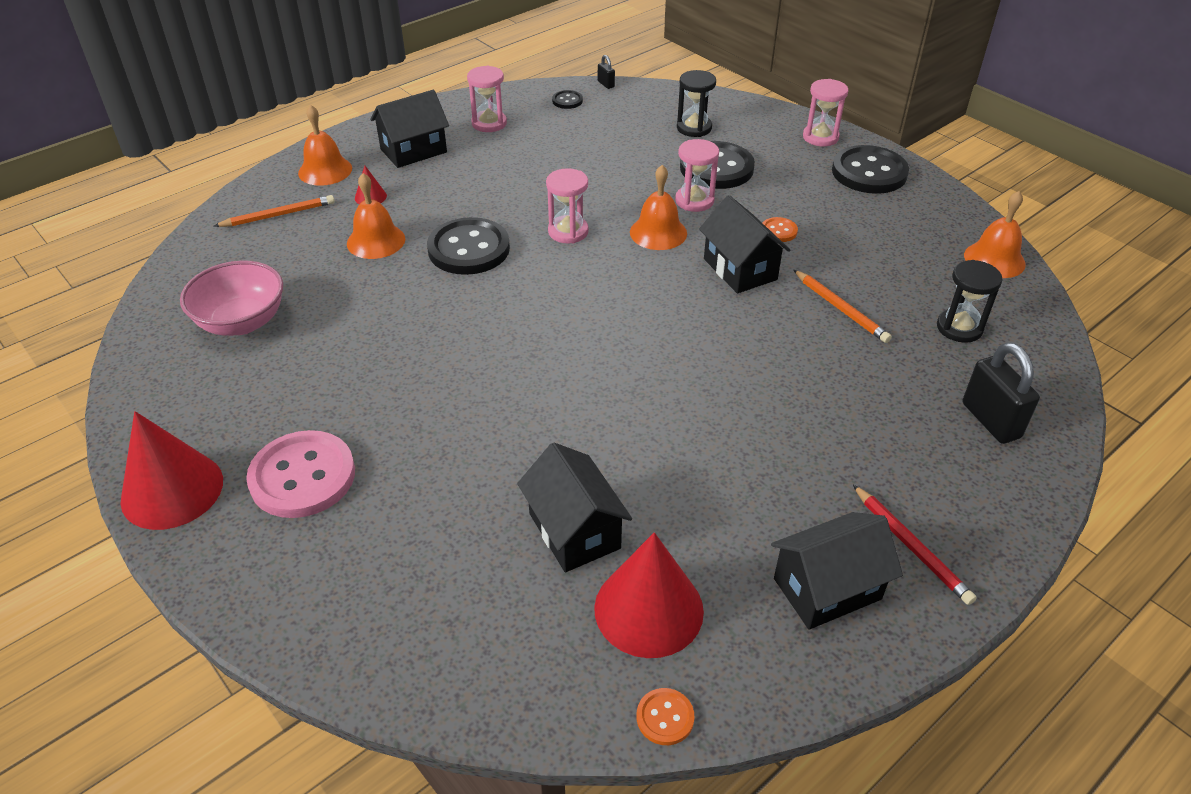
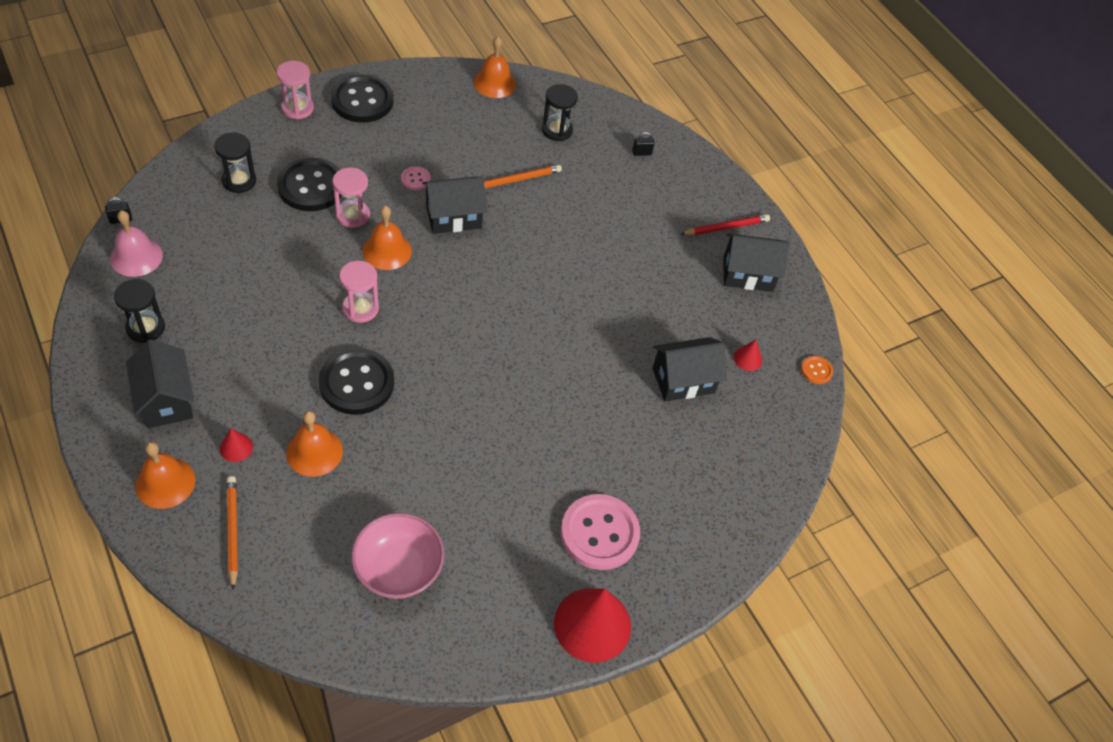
camera: 85 degrees left, 10 degrees up
pink hourglass [467,66,507,132] -> black hourglass [114,279,165,343]
black button [552,90,583,109] -> pink bell [110,210,163,277]
red cone [594,532,704,658] -> red cone [734,340,762,371], size x0.44
orange button [763,217,798,242] -> pink button [401,166,431,190]
black house [771,512,903,630] -> black house turned 75 degrees counterclockwise [723,234,790,292]
black padlock [963,342,1040,444] -> black padlock [632,132,655,156], size x0.47

